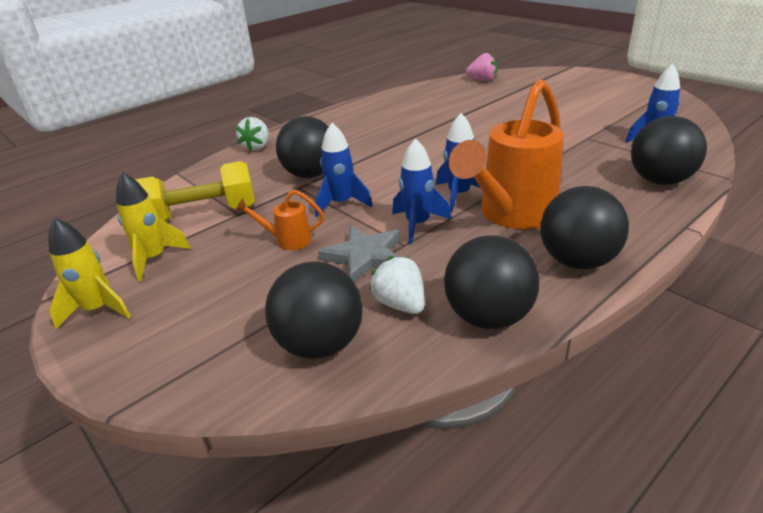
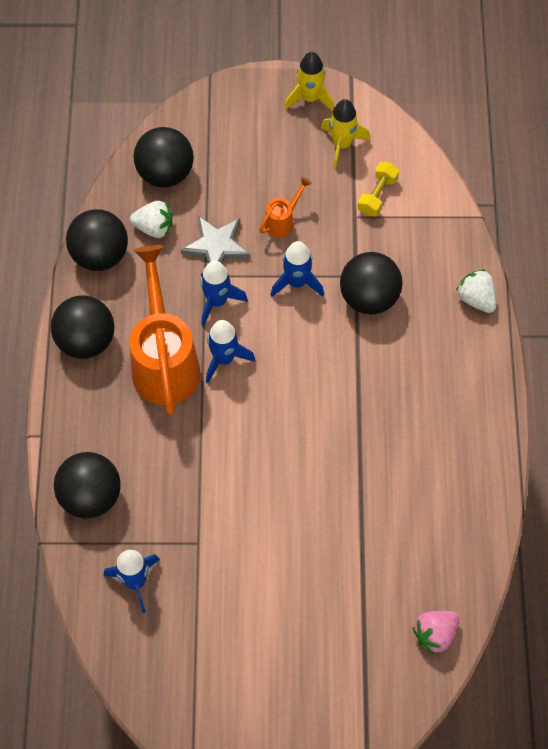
camera: 130 degrees right, 30 degrees up
yellow dumbbell [135,161,255,222] -> yellow dumbbell [358,162,399,216], size x0.55

